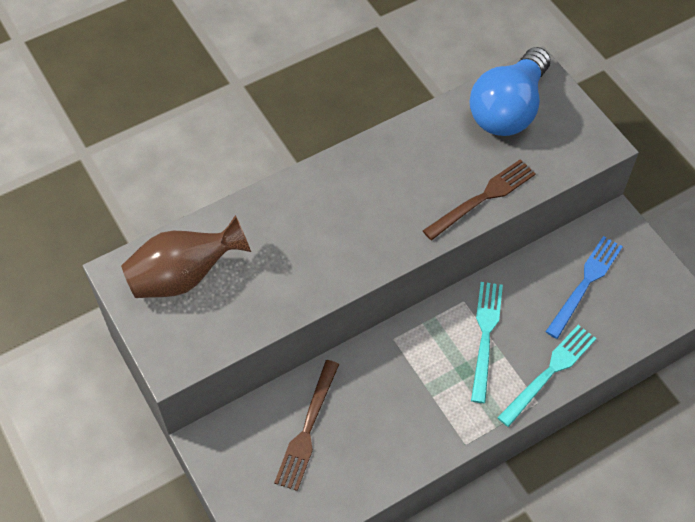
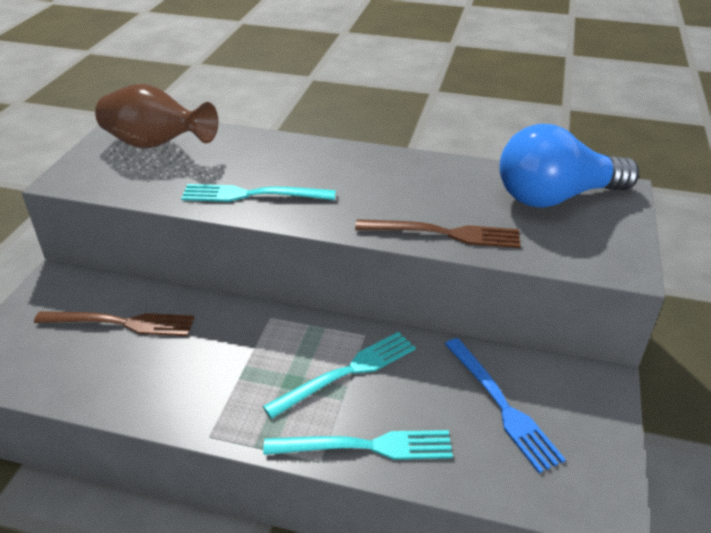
camera: 45 degrees right, 20 degrees down
brown fork [274,360,339,491] -> brown fork turned 150 degrees counterclockwise [34,311,194,336]
blue fork [545,236,623,339] -> blue fork turned 75 degrees clockwise [445,338,566,473]
none -> turquoise fork [181,184,336,202]

